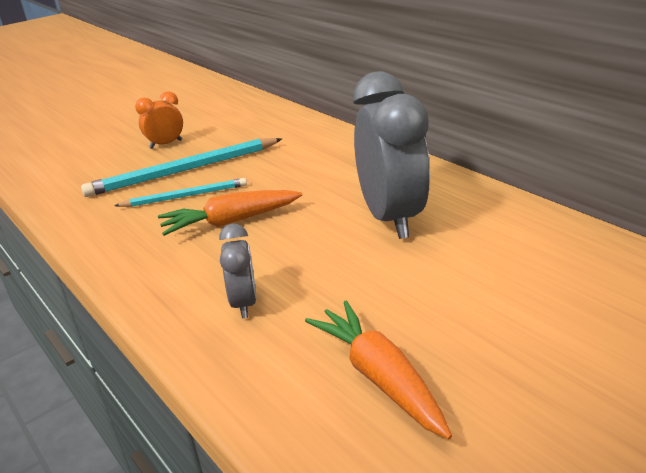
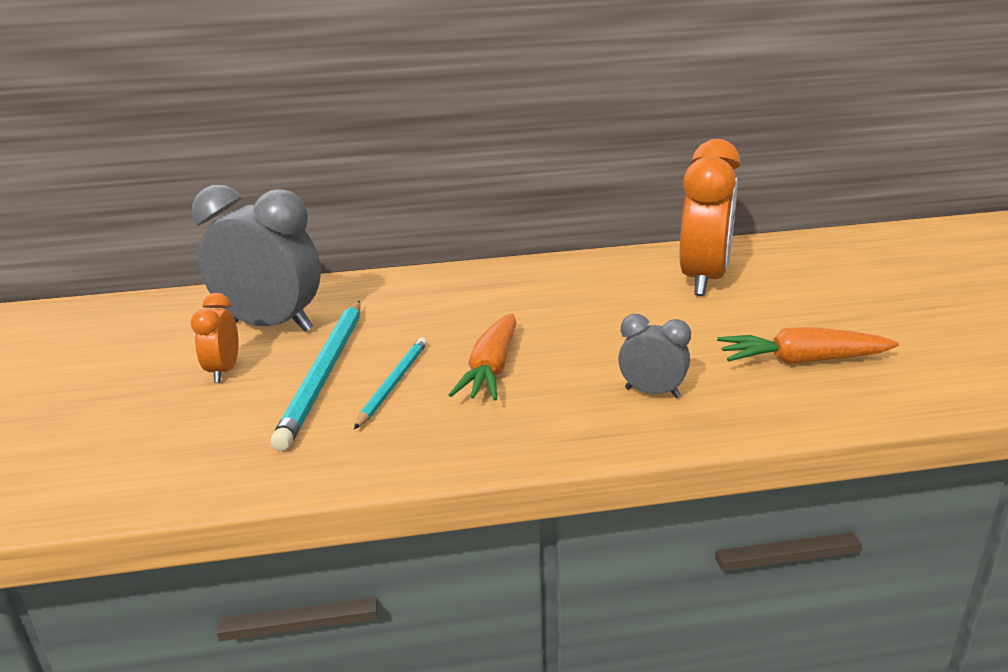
camera: 60 degrees left, 5 degrees down
grey clock [354,71,430,239] -> grey clock moved to [192,185,321,332]
none -> orange clock [680,139,741,296]

